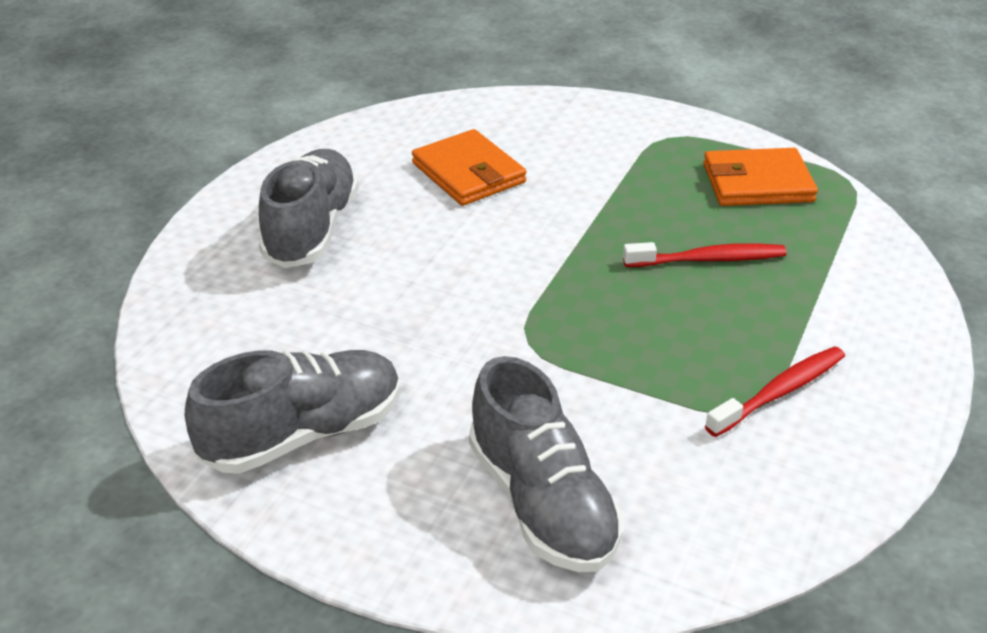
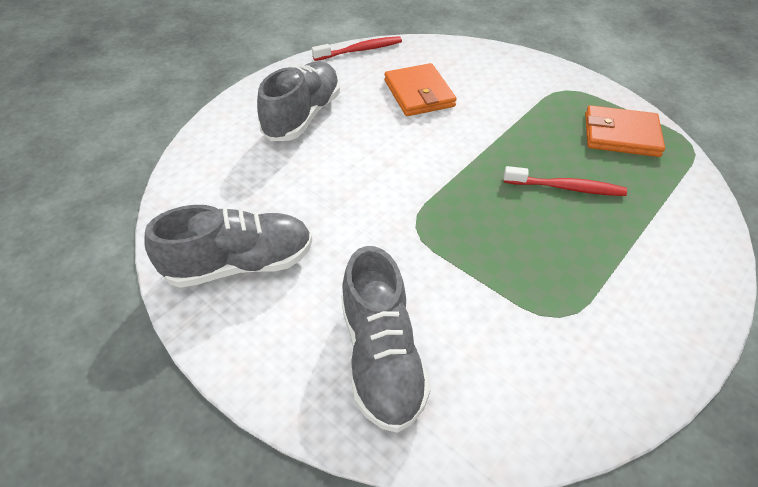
camera: 15 degrees right, 10 degrees up
red toothbrush [705,346,845,437] -> red toothbrush moved to [312,36,402,61]

